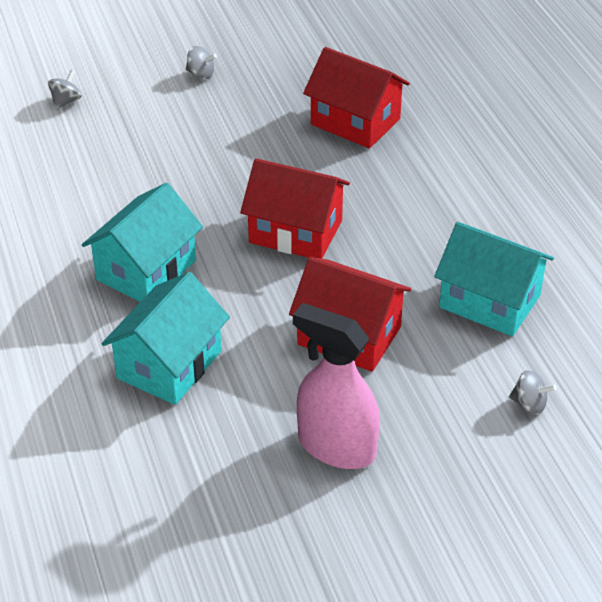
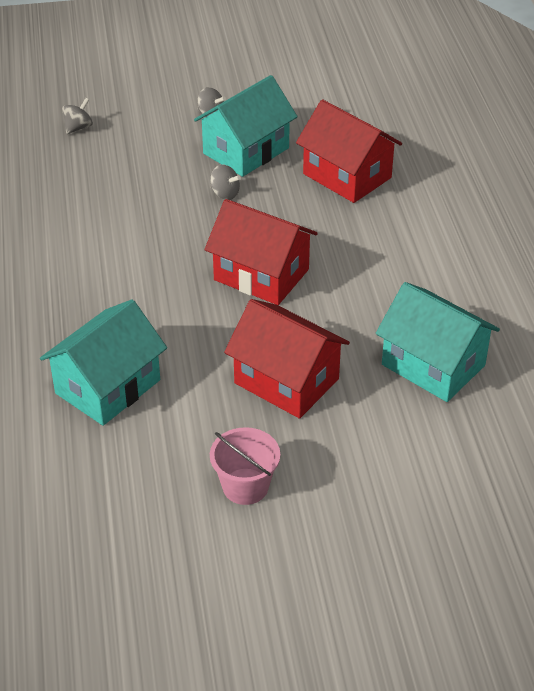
camera: 10 degrees right, 0 degrees up
turquoise house [82,182,203,302] -> turquoise house moved to [194,75,298,177]
pink spray bottle [293,303,380,469] -> pink bucket [210,427,280,505]
grey spinning top [509,370,557,414] -> grey spinning top moved to [210,165,241,200]

